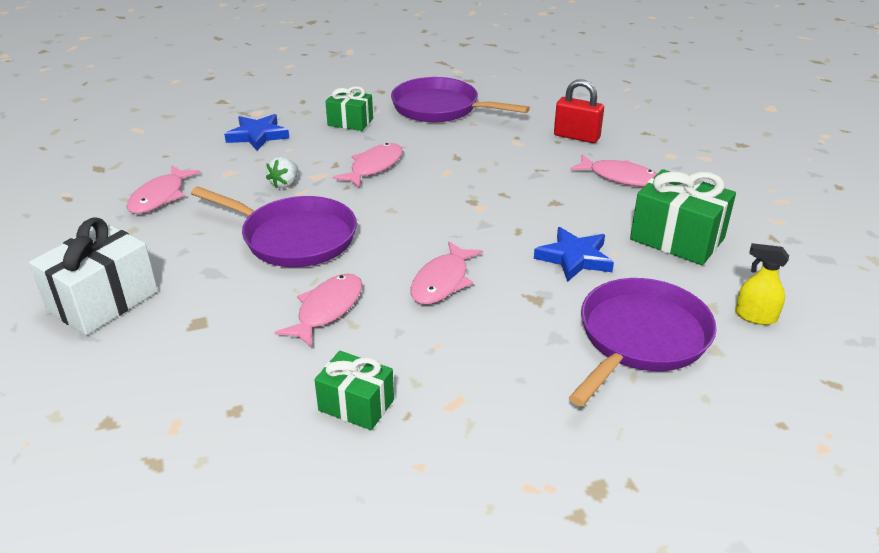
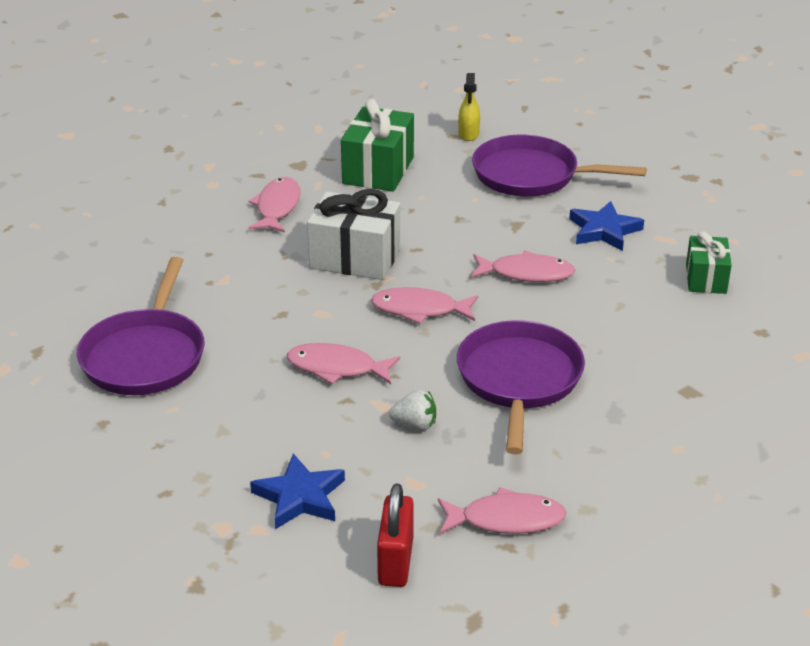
camera: 110 degrees left, 0 degrees up
white gift [29,217,158,335] -> white gift moved to [307,189,400,280]
pink fish [274,274,362,348] -> pink fish moved to [371,287,478,324]
green gift [325,86,373,131] -> none
blue star [534,227,614,282] -> blue star moved to [569,201,644,251]
red padlock [554,79,604,143] -> red padlock moved to [377,484,414,587]

